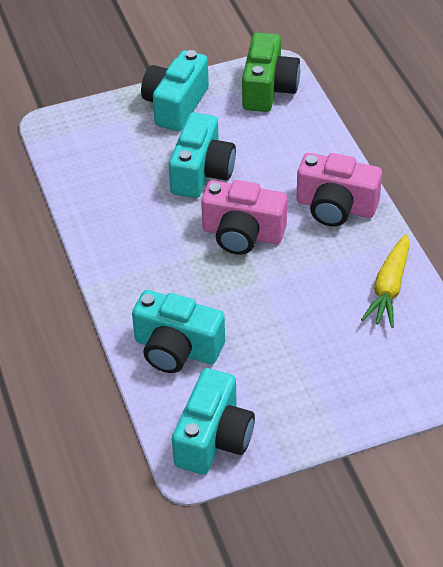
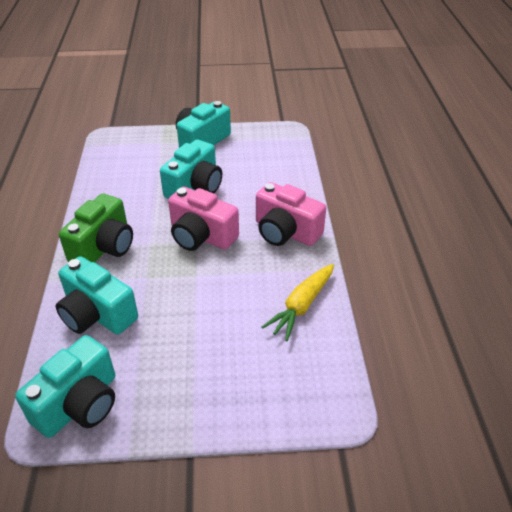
camera: 15 degrees right, 5 degrees down
green camera [242,32,300,112] -> green camera moved to [59,194,133,262]

